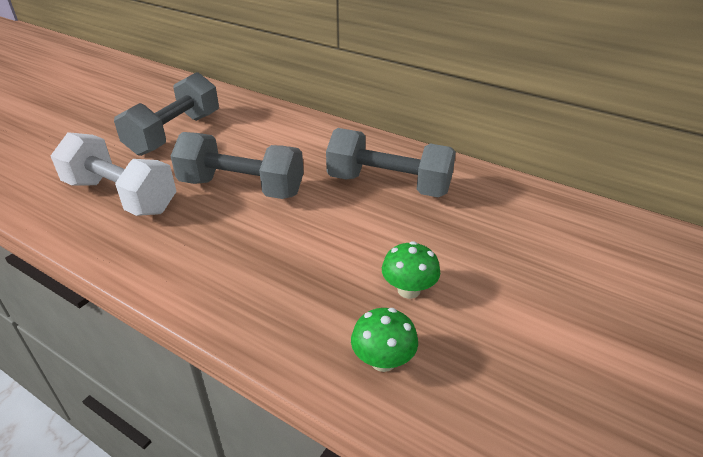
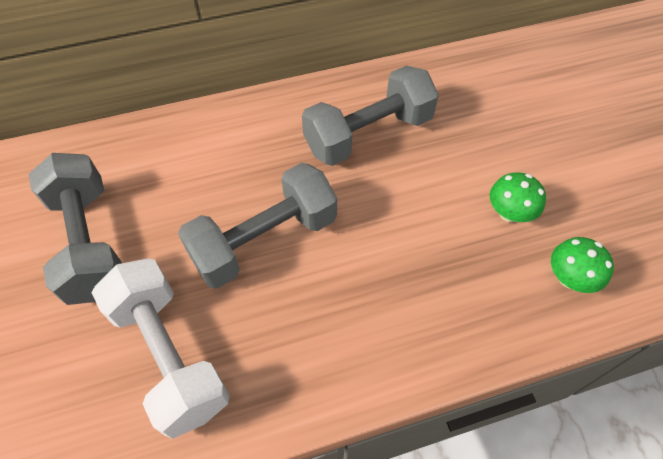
camera: 50 degrees left, 20 degrees up
white dumbbell [51,132,177,216] -> white dumbbell turned 75 degrees clockwise [92,258,230,439]

